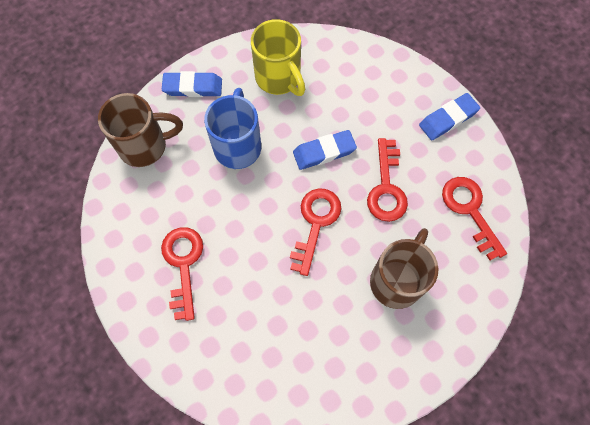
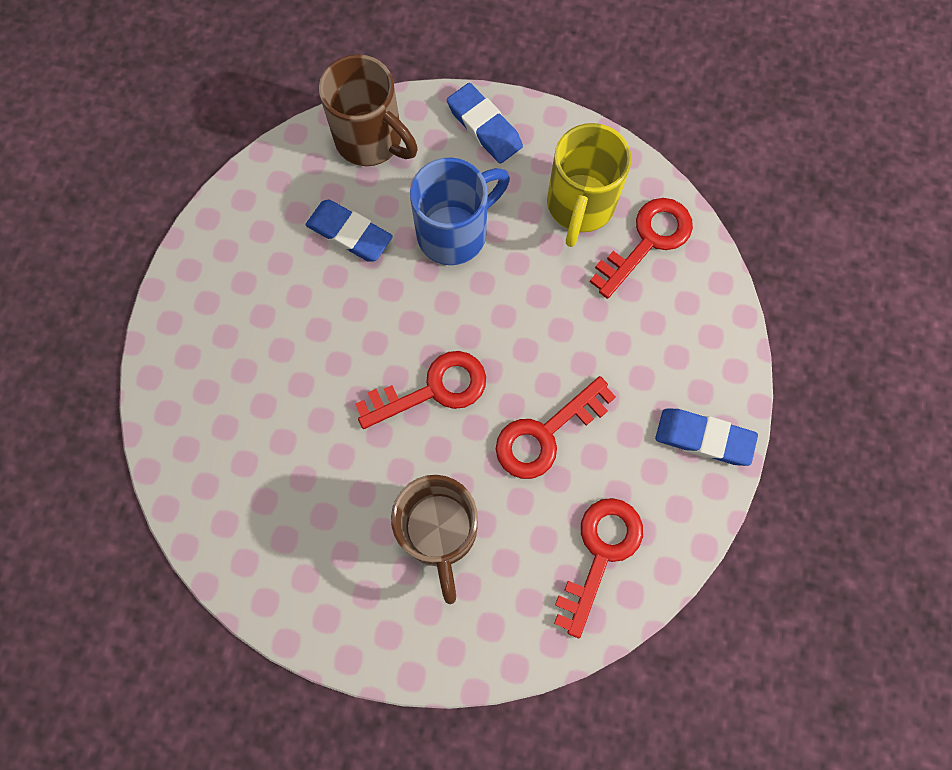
camera: 50 degrees right, 5 degrees up
red key [161,227,203,321] -> red key moved to [590,198,693,299]
blue eraser [293,130,357,170] -> blue eraser moved to [305,200,393,262]
brown mug [370,228,438,309] -> brown mug turned 90 degrees clockwise [391,475,478,604]

